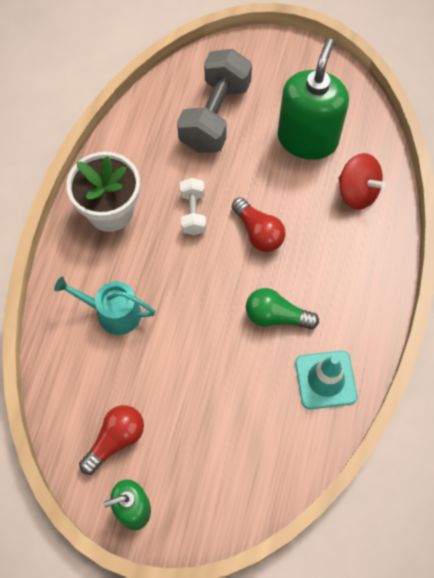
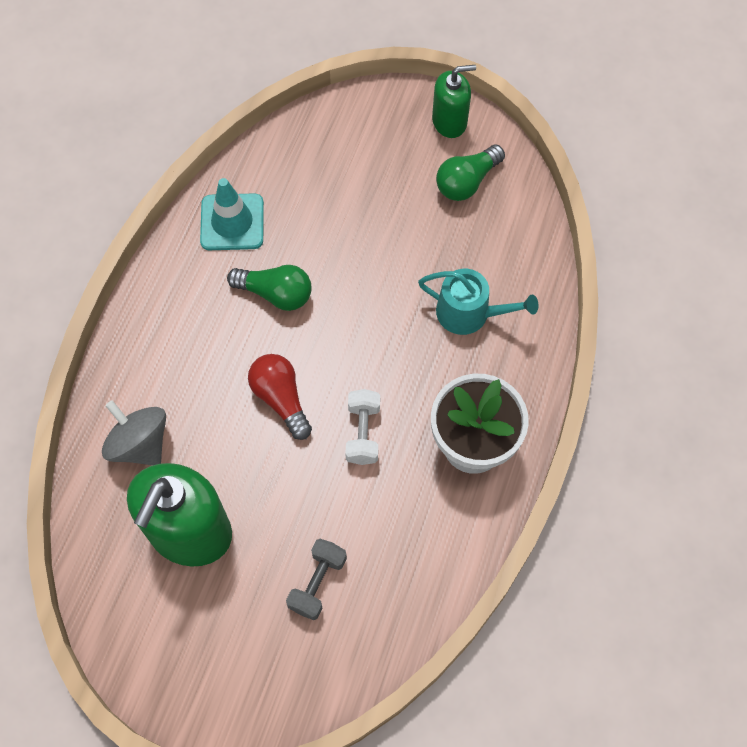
camera: 175 degrees left, 0 degrees up
red light bulb [79,405,144,475] -> green light bulb [436,144,505,201]
grey dumbbell [177,49,252,153] -> grey dumbbell [286,539,347,620], size x0.51
red spinning top [339,153,386,210] -> grey spinning top [102,400,166,465]

